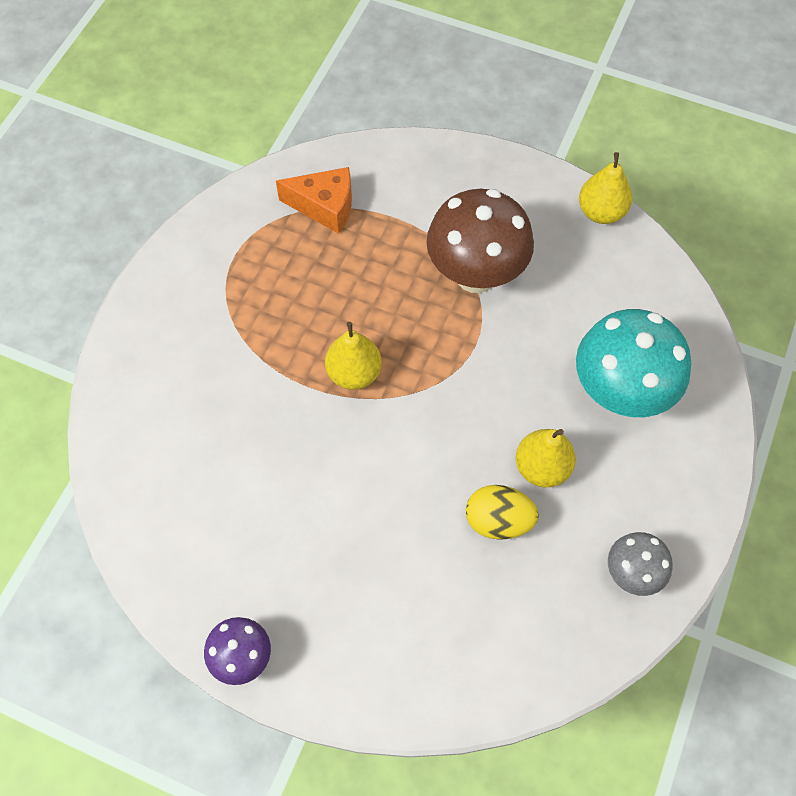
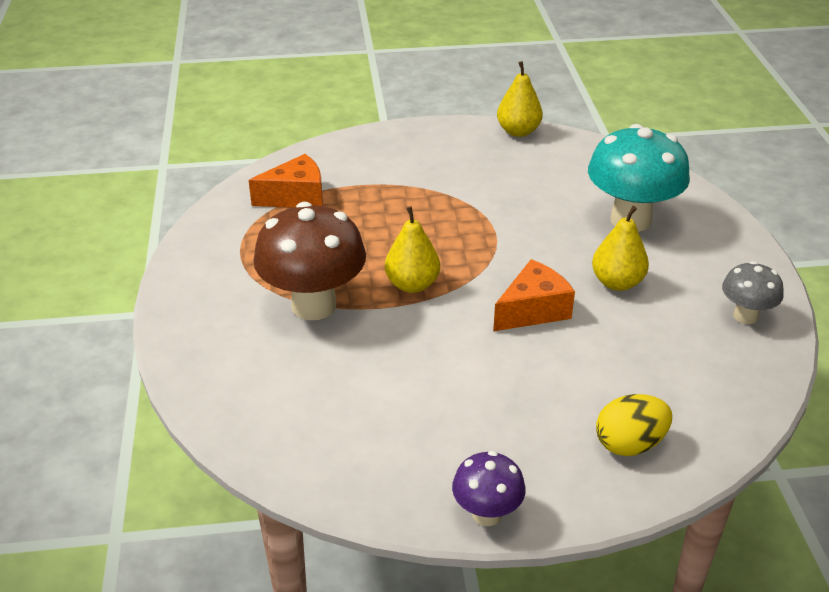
camera: 30 degrees left, 25 degrees down
brown mushroom [427,189,534,293] -> brown mushroom moved to [253,202,366,320]
yellow egg [466,485,539,540] -> yellow egg moved to [596,394,672,456]
none -> orange cheese [493,259,575,331]

